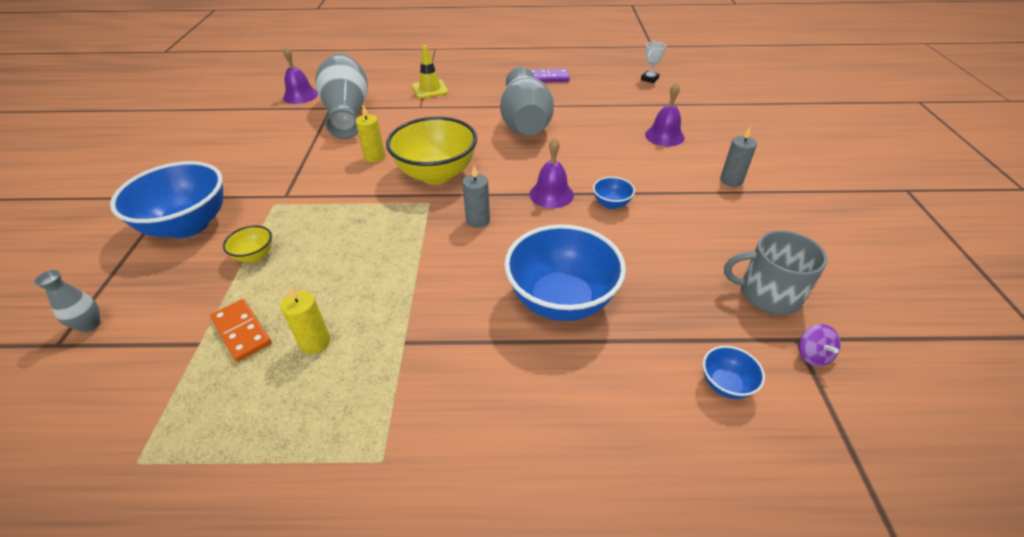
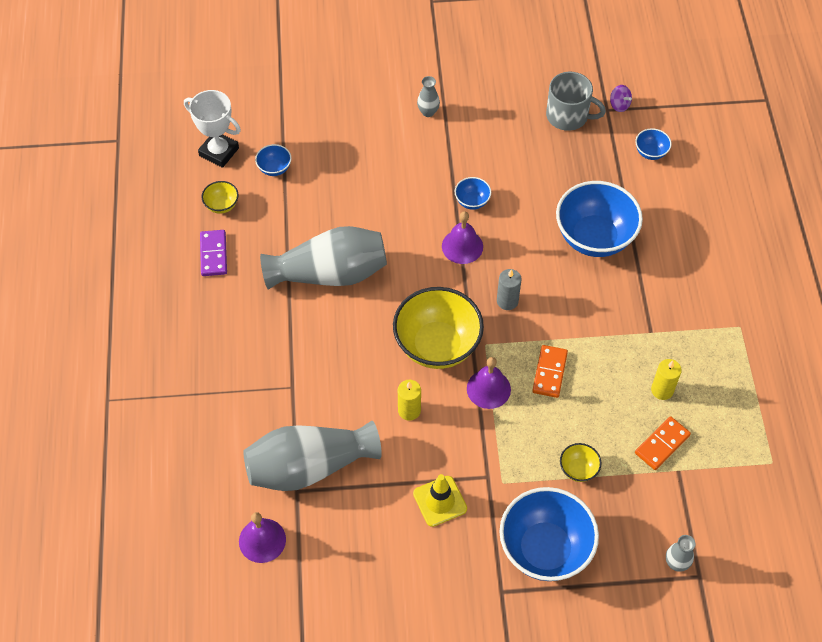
camera: 95 degrees left, 15 degrees up
yellow traffic cone [412,45,449,99] -> yellow traffic cone moved to [413,474,467,527]
white trophy [641,42,666,83] -> white trophy [184,90,241,168], size x1.76
purple bell [645,82,684,146] -> purple bell moved to [467,357,511,409]
grey candle [720,127,757,187] -> grey vase [417,76,440,117]
grey mug [724,231,827,315] -> grey mug turned 75 degrees counterclockwise [546,72,606,131]
purple spinning top [799,324,841,366] -> purple spinning top turned 60 degrees clockwise [610,85,632,112]
none -> yellow bowl [201,181,239,214]
none -> blue bowl [255,144,292,176]
none -> orange domino [532,345,568,398]

